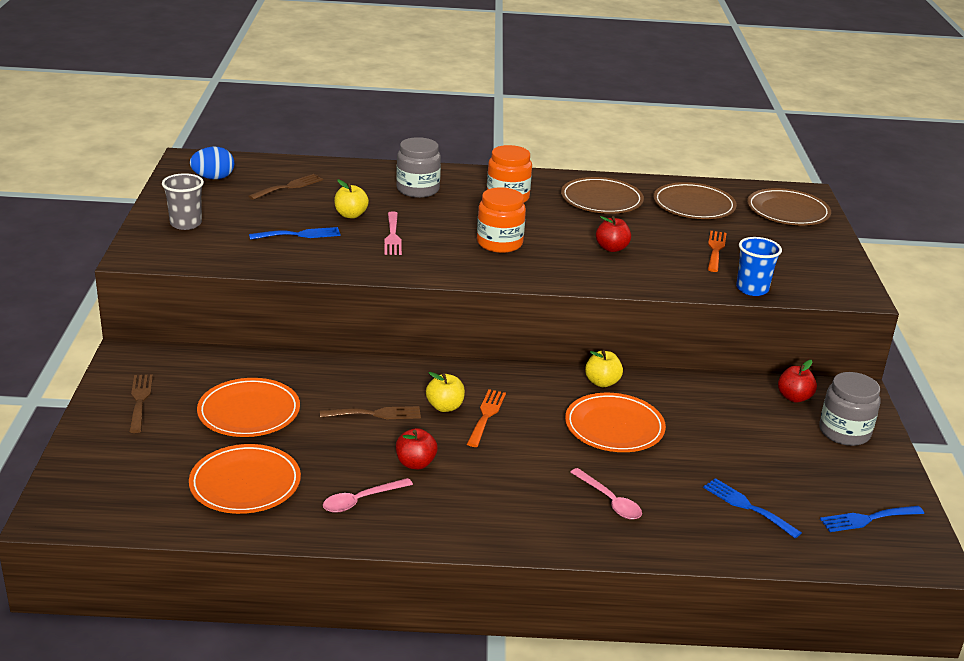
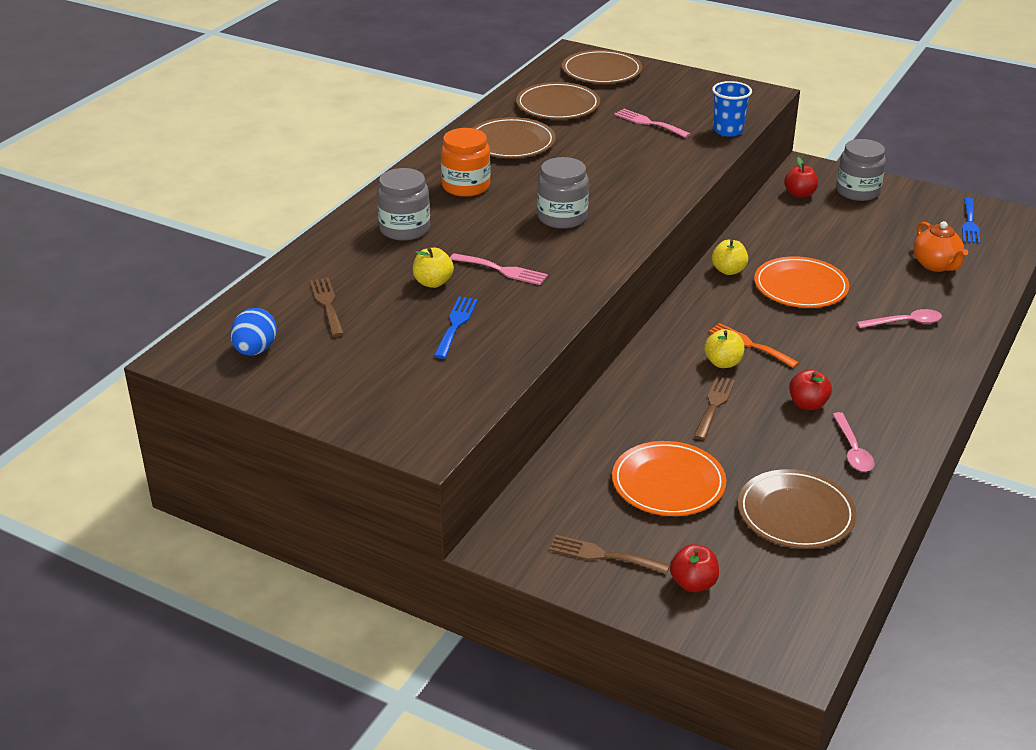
camera: 60 degrees left, 5 degrees up
grey cup [162,173,204,230] -> none
orange plate [189,444,301,514] -> brown plate [738,469,857,549]
orange jar [477,187,526,253] -> grey jar [537,157,589,229]
red apple [596,216,631,252] -> red apple moved to [670,544,719,592]
blue fork [703,478,802,538] -> orange teapot [913,221,968,272]
orange fork [708,231,727,272] -> pink fork [614,109,690,138]

